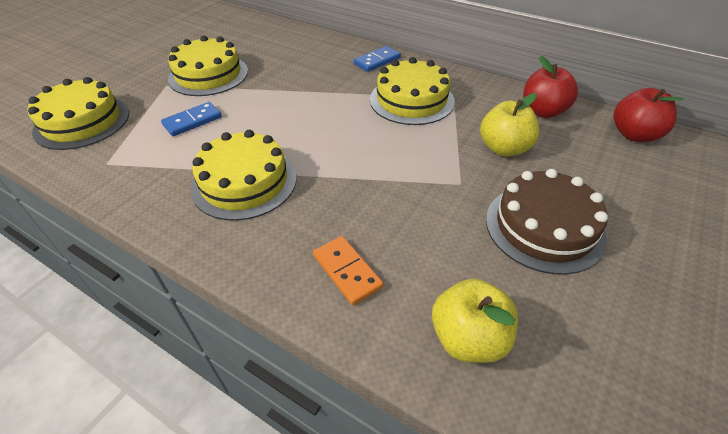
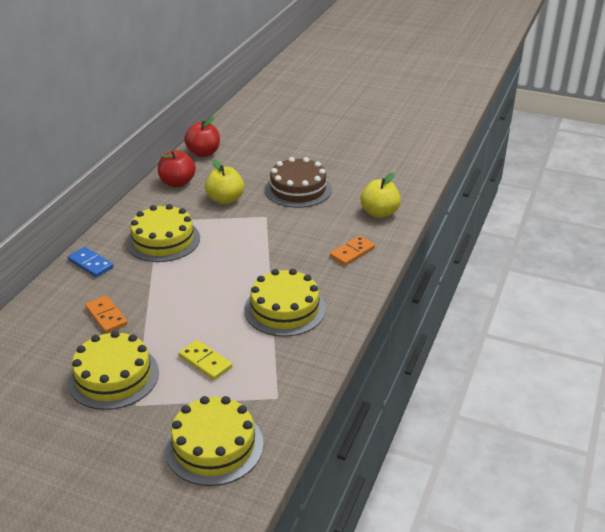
camera: 100 degrees left, 10 degrees down
blue domino [161,102,222,136] -> yellow domino [179,340,232,380]
none -> orange domino [85,296,128,333]

